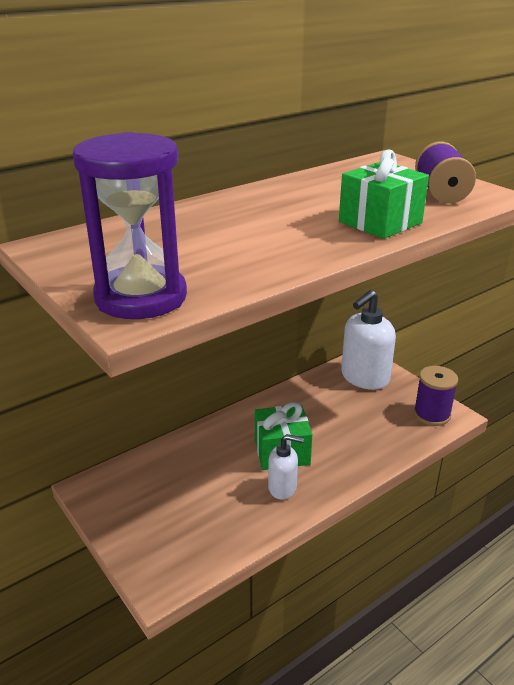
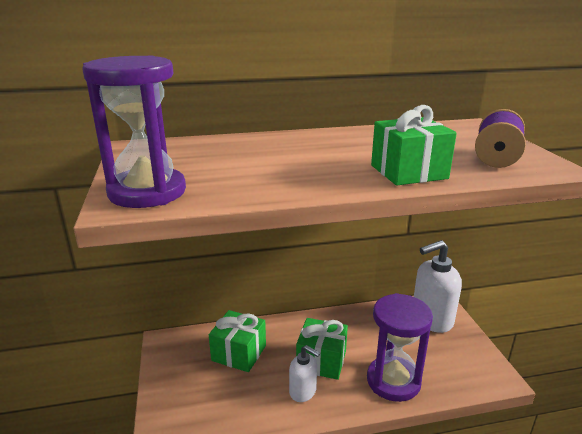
camera: 25 degrees right, 5 degrees down
purple spool [414,366,458,426] -> none
none -> green gift [209,310,266,372]
none -> purple hourglass [367,293,433,402]

